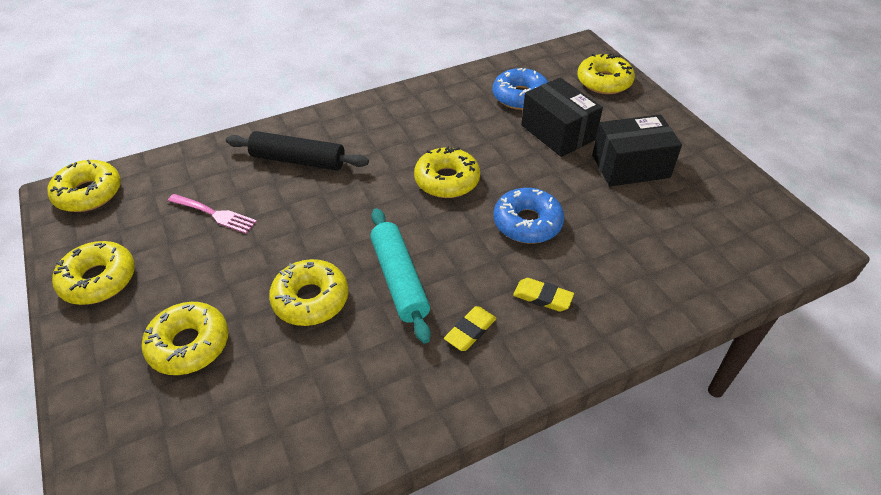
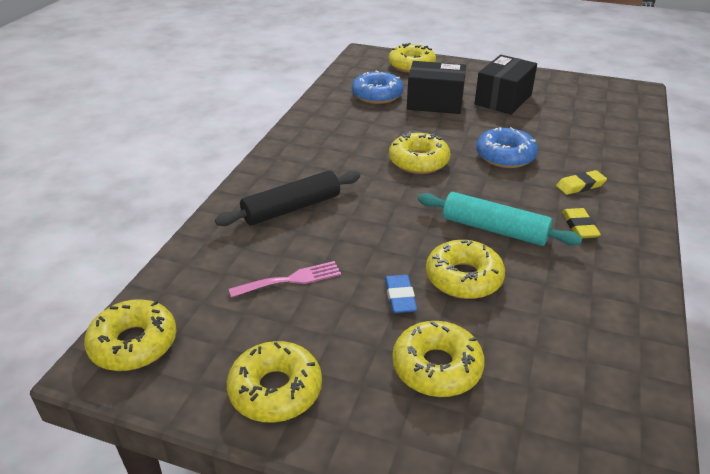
camera: 45 degrees left, 10 degrees down
none -> blue eraser [385,275,417,313]

